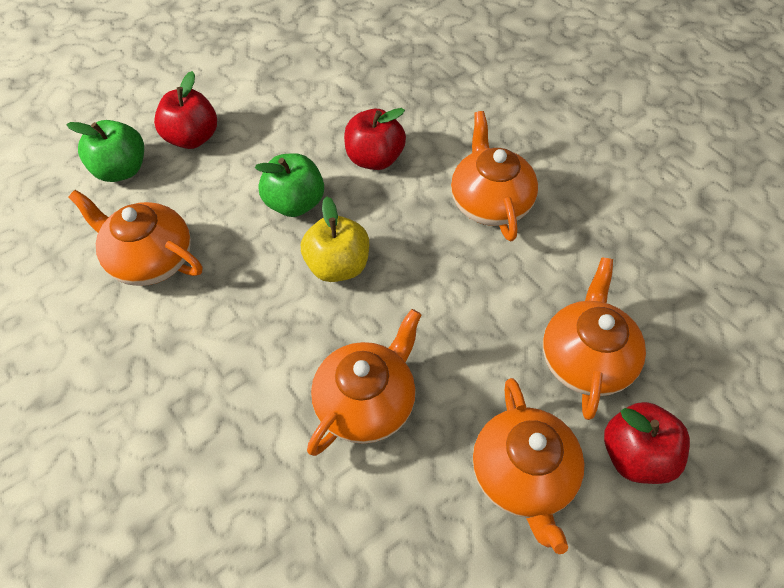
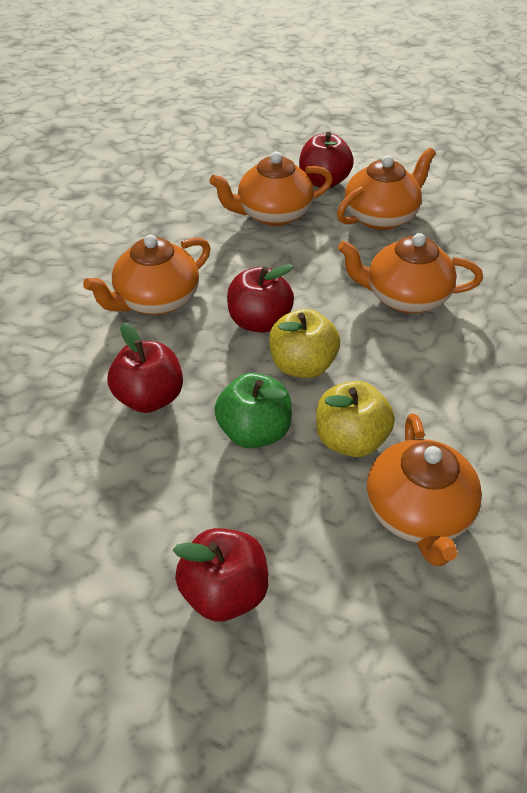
camera: 120 degrees left, 10 degrees down
green apple [66,120,144,182] -> none
none -> red apple [227,264,294,333]
none -> yellow apple [316,381,395,457]

